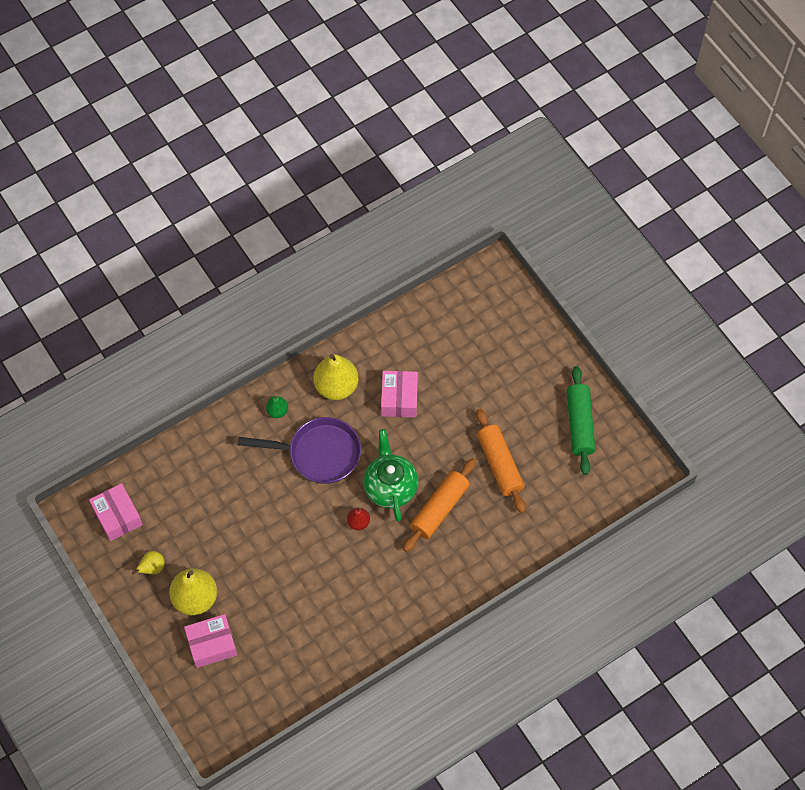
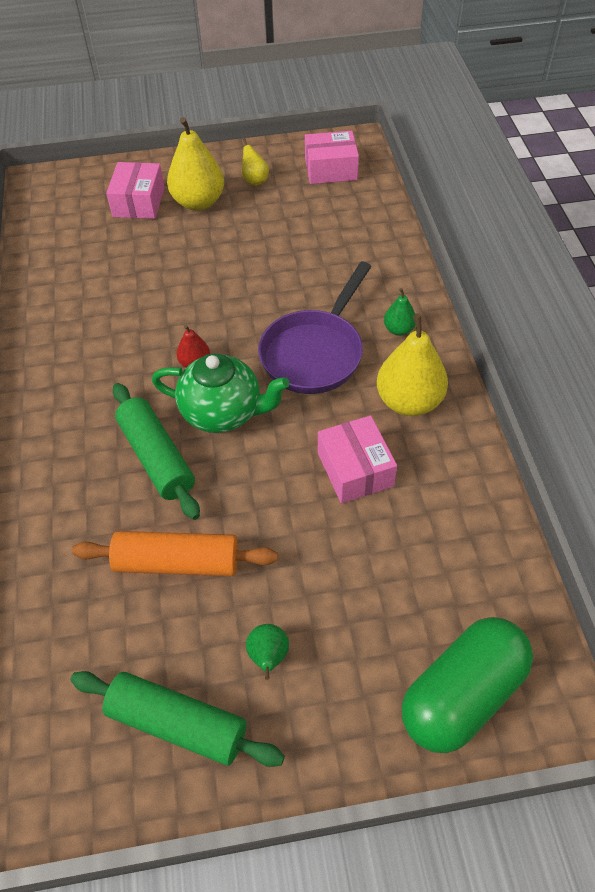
camera: 115 degrees right, 10 degrees down
pink box [381,371,418,417] -> pink box turned 45 degrees clockwise [318,415,397,503]
orange rolling pin [403,458,476,552] -> green rolling pin [113,383,200,520]
none -> green pear [246,624,289,680]
none -> green capsule [402,617,533,753]

